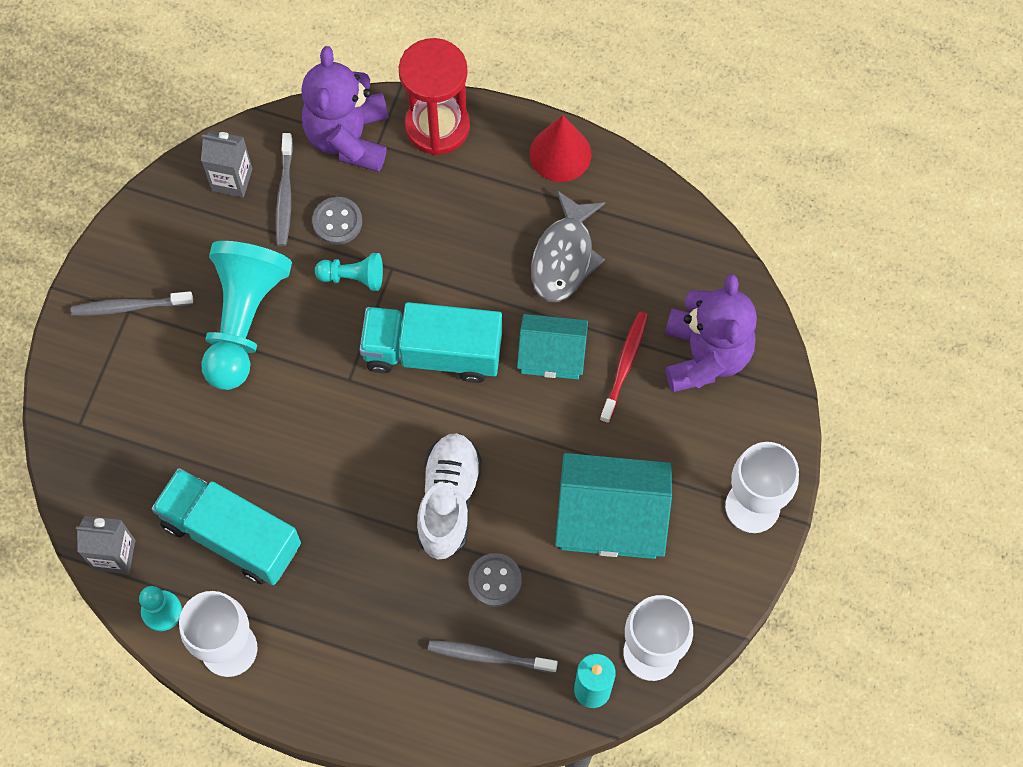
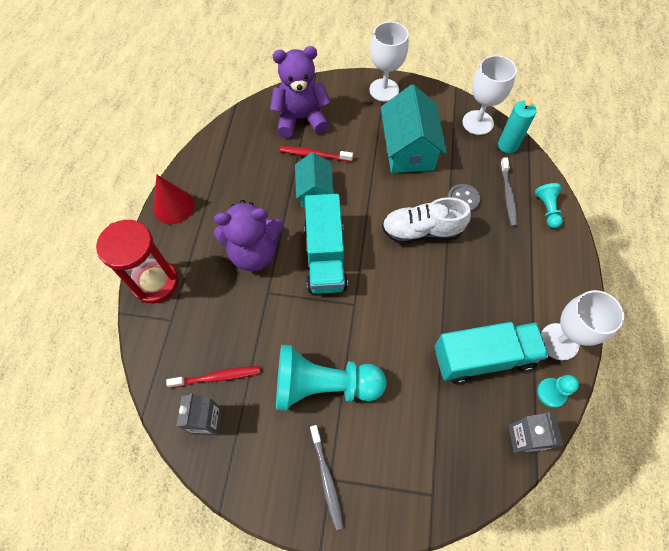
camera: 100 degrees left, 5 degrees down
turquoise truck [152,468,301,585] -> turquoise truck turned 120 degrees counterclockwise [434,322,549,384]
grey toothbrush [276,133,293,246] -> red toothbrush [166,366,260,388]
purple teddy bear [301,46,388,172] -> purple teddy bear moved to [214,200,284,271]
grey button [312,197,362,245] -> none
turquoise pawn [315,253,383,291] -> turquoise pawn moved to [535,183,563,228]
grey fish [531,190,605,302] -> none

